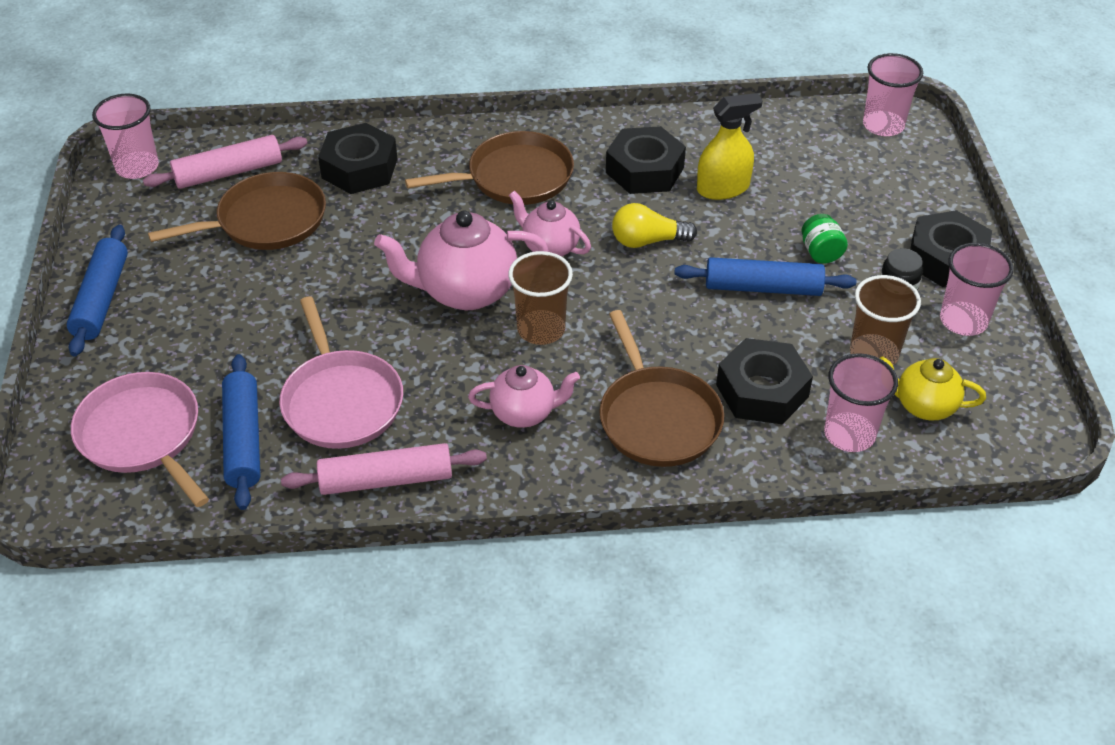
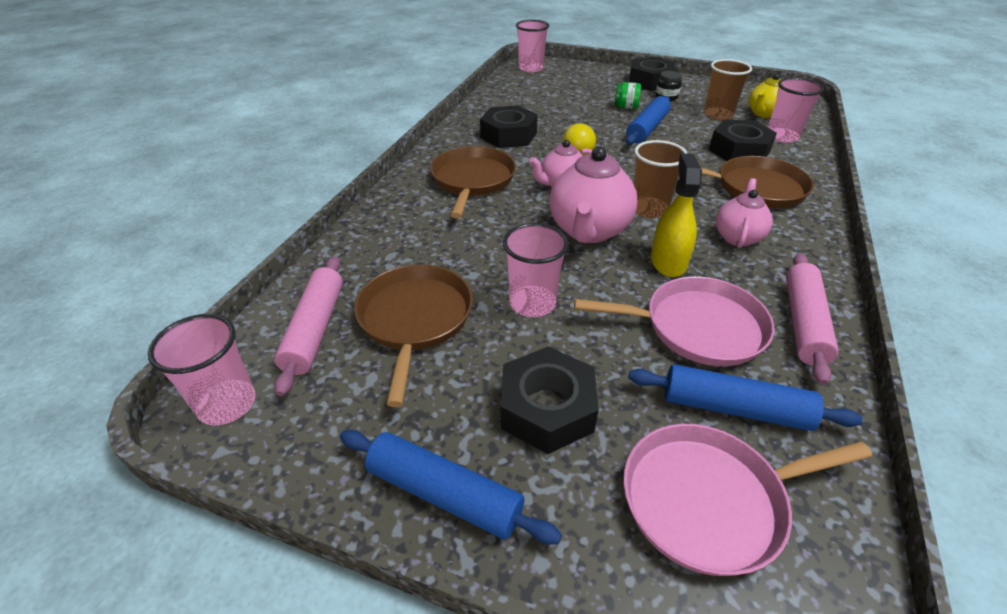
camera: 65 degrees left, 5 degrees down
black nut [318,123,398,194] -> black nut moved to [501,347,599,454]
yellow spray bottle [697,93,763,200] -> yellow spray bottle moved to [651,153,702,277]
pink cup [940,243,1014,336] -> pink cup moved to [503,223,569,317]

